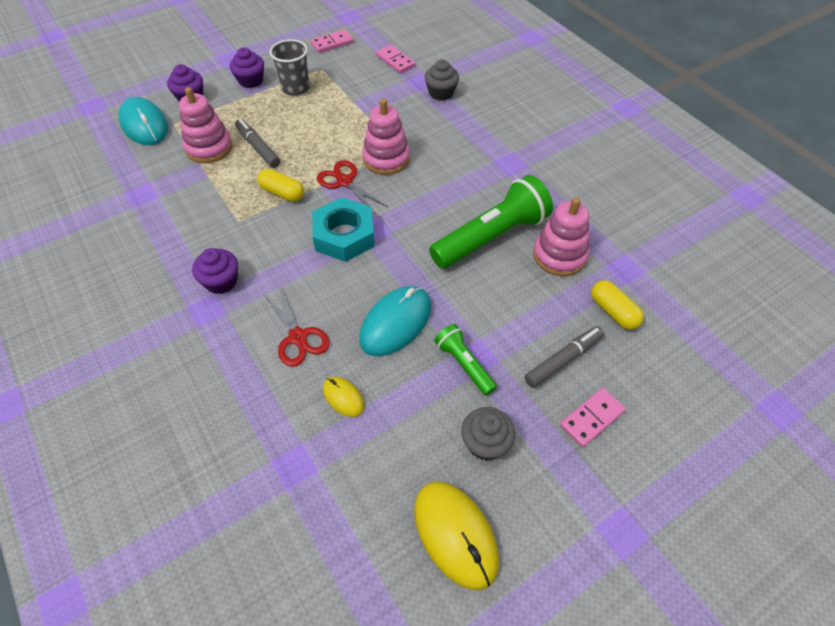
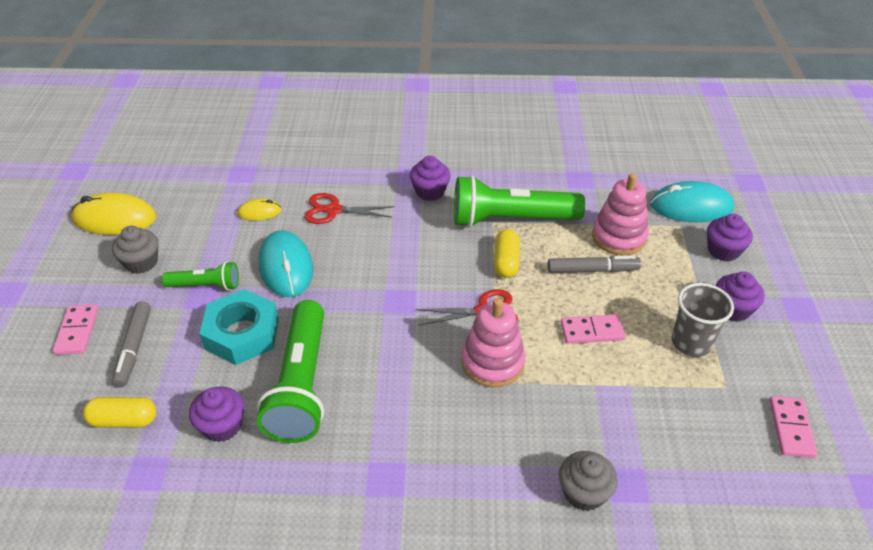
camera: 125 degrees right, 10 degrees down
yellow capsule [257,169,305,202] -> yellow capsule turned 60 degrees counterclockwise [494,229,520,278]
turquoise nut [312,197,375,262] -> turquoise nut moved to [199,289,279,365]
pink domino [376,45,415,73] -> pink domino moved to [561,314,626,344]
pink stacking toy [533,197,589,276] -> purple cupcake [189,386,244,442]
none -> green flashlight [454,175,585,227]

